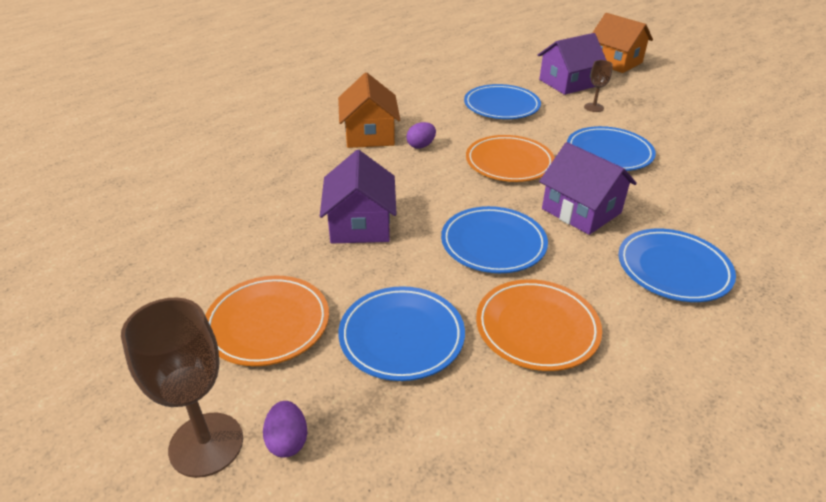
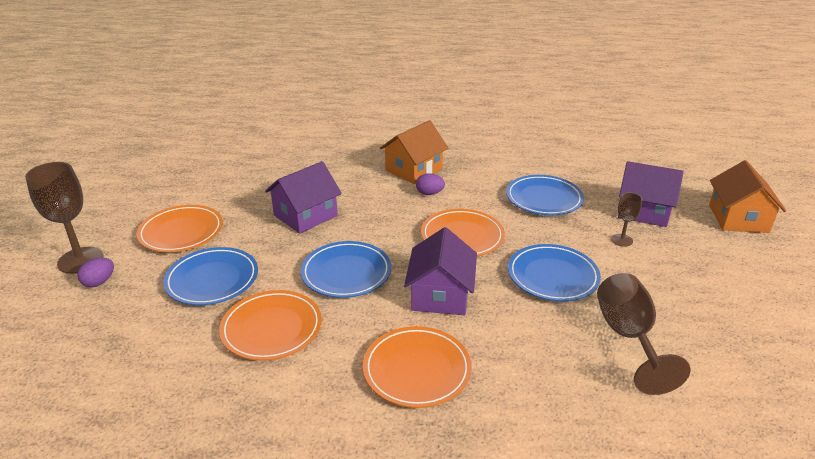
camera: 50 degrees right, 5 degrees down
blue plate [618,229,736,302] -> orange plate [363,326,471,408]
none -> brown goblet [597,273,690,395]

